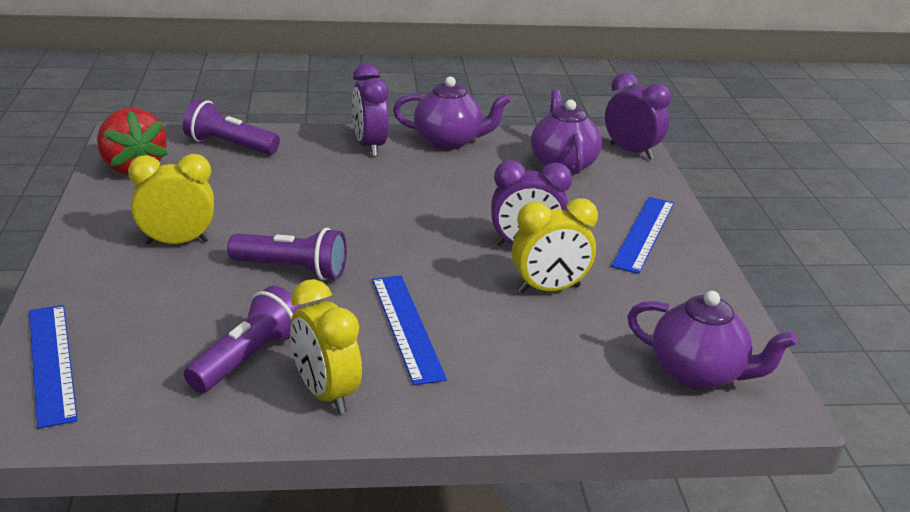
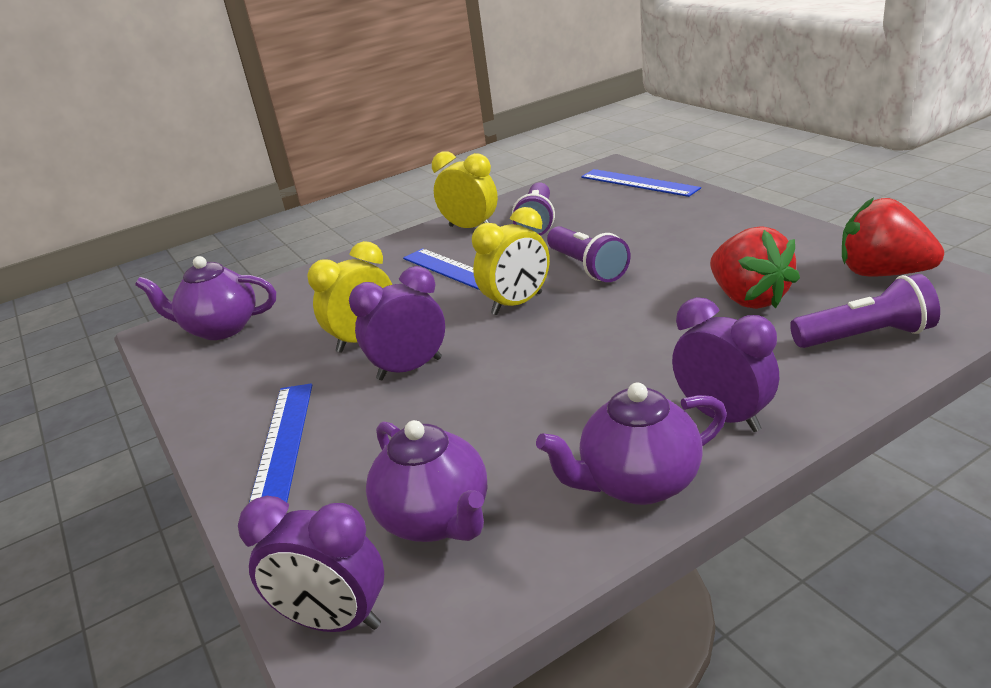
camera: 160 degrees right, 0 degrees up
yellow clock [128,154,214,245] -> yellow clock moved to [472,207,550,315]
purple flashlight [227,228,347,280] -> purple flashlight turned 105 degrees counterclockwise [547,226,631,282]
none -> red strawberry [710,226,800,309]

